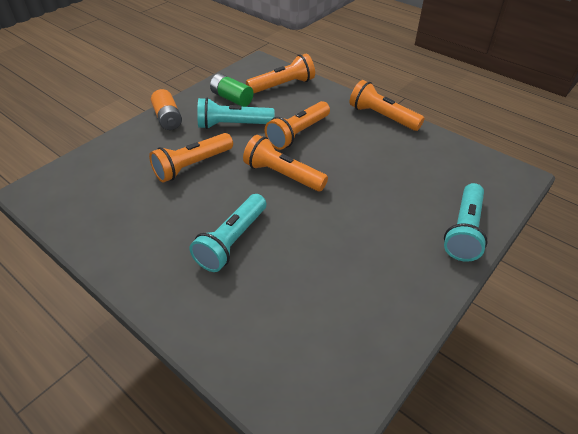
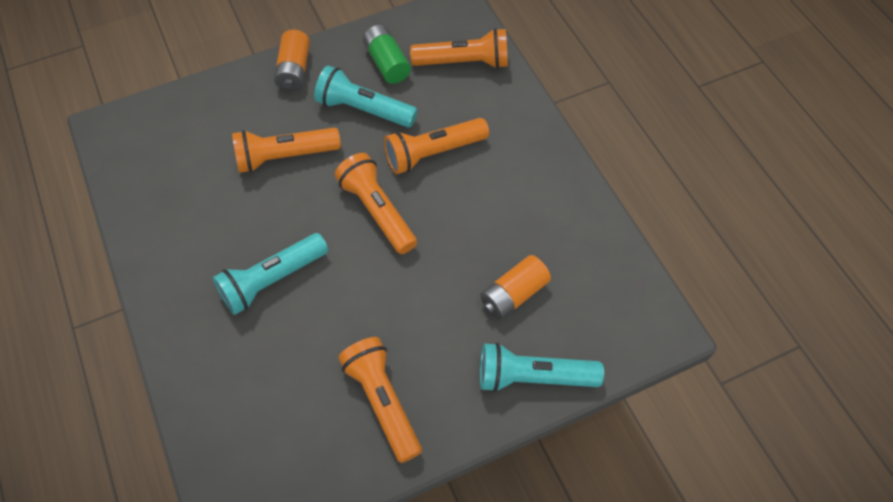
camera: 25 degrees right, 15 degrees up
orange flashlight [350,80,424,131] -> orange flashlight moved to [338,337,422,463]
turquoise flashlight [444,183,488,262] -> turquoise flashlight turned 45 degrees clockwise [480,342,604,392]
none -> orange battery [480,255,551,320]

